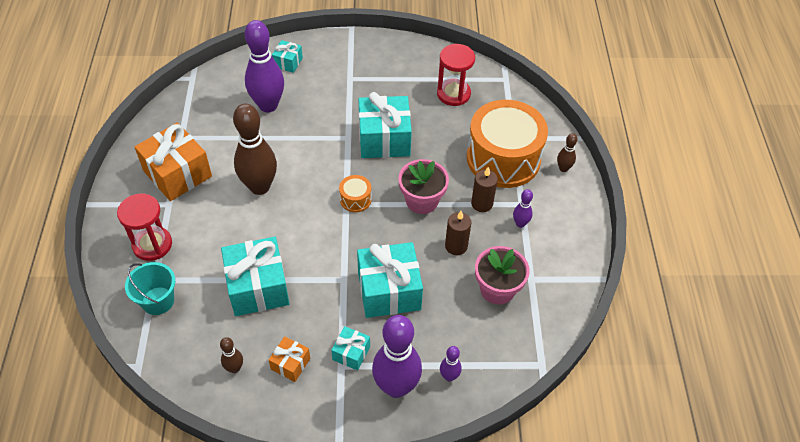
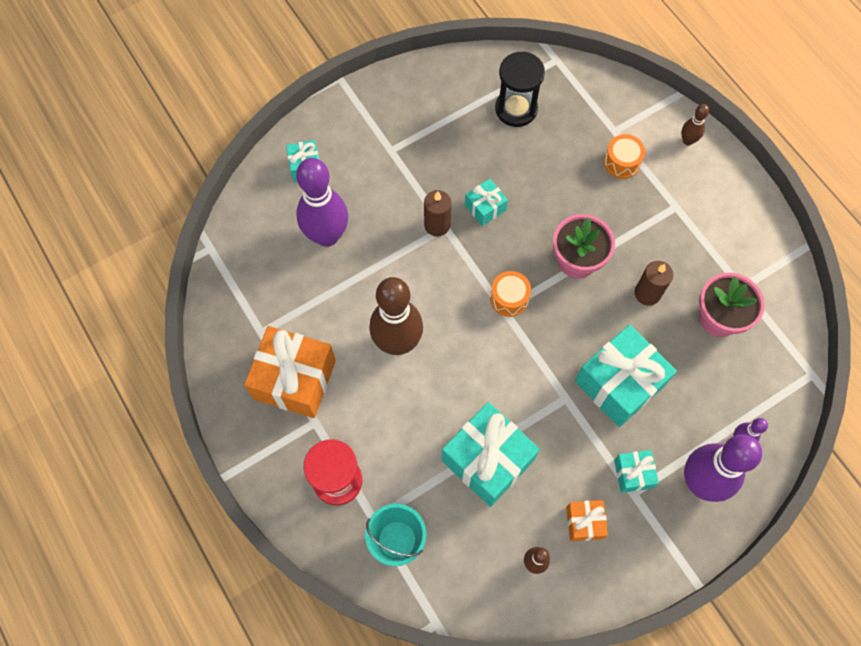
camera: 30 degrees left, 15 degrees up
turquoise gift [358,92,412,158] -> turquoise gift [465,179,508,226], size x0.50
red hourglass [437,44,475,106] -> black hourglass [495,51,545,127]
orange drum [467,100,548,188] -> orange drum [604,134,645,179], size x0.41
brown candle [471,167,498,212] -> brown candle moved to [424,190,451,236]
purple bowling pin [513,189,533,228] -> none

